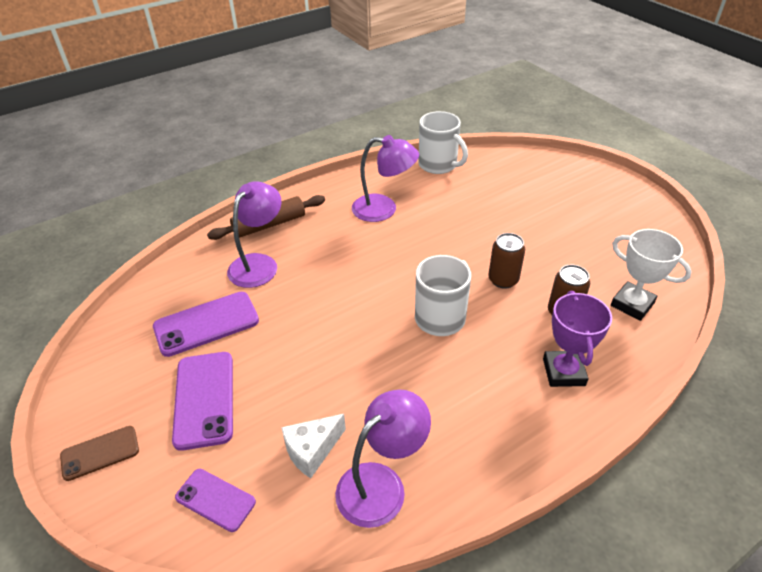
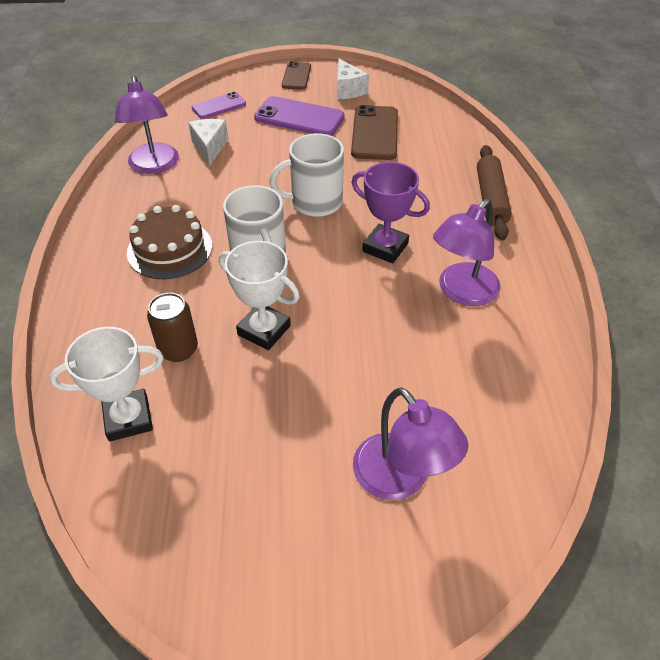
camera: 120 degrees right, 5 degrees up
purple phone [153,292,259,357] -> brown phone [351,105,398,160]
purple lamp [227,181,282,288] -> purple lamp moved to [353,387,468,500]
white mug [418,111,468,174] -> white mug moved to [269,133,344,217]
brown can [488,233,525,289] -> white trophy [219,241,300,350]
purple trophy [543,291,612,387] -> purple trophy moved to [352,162,430,263]
none -> brown cake [127,205,212,279]
none -> white cheese [337,59,369,99]

